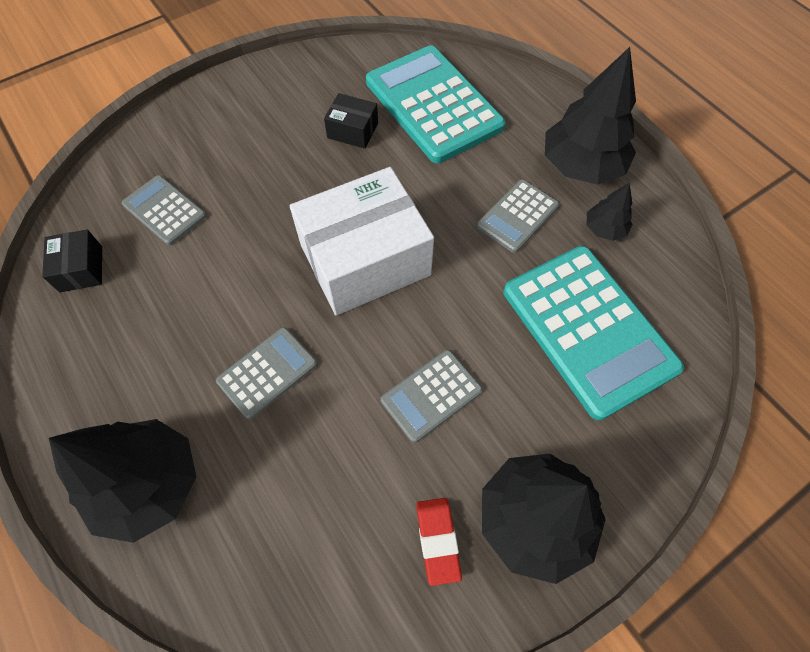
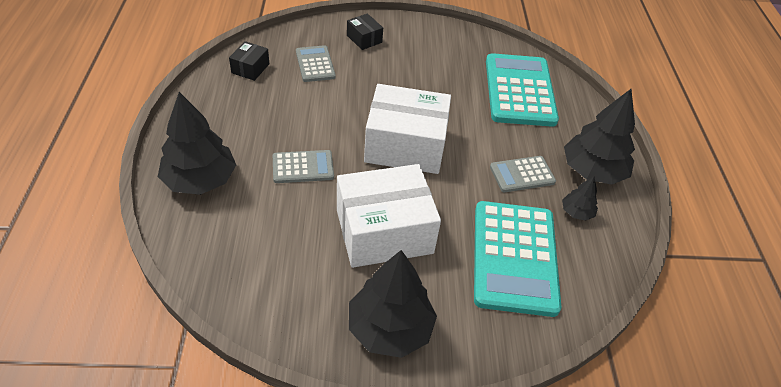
camera: 30 degrees right, 15 degrees down
black box [324,93,378,149] -> black box moved to [347,14,383,50]
grey calculator [381,350,482,443] -> white box [337,164,441,268]
red eraser [416,498,462,586] -> none

